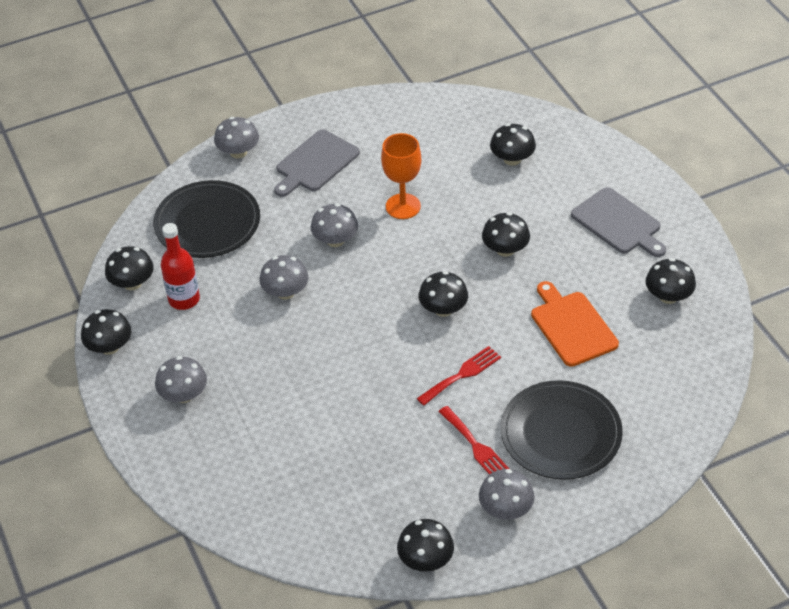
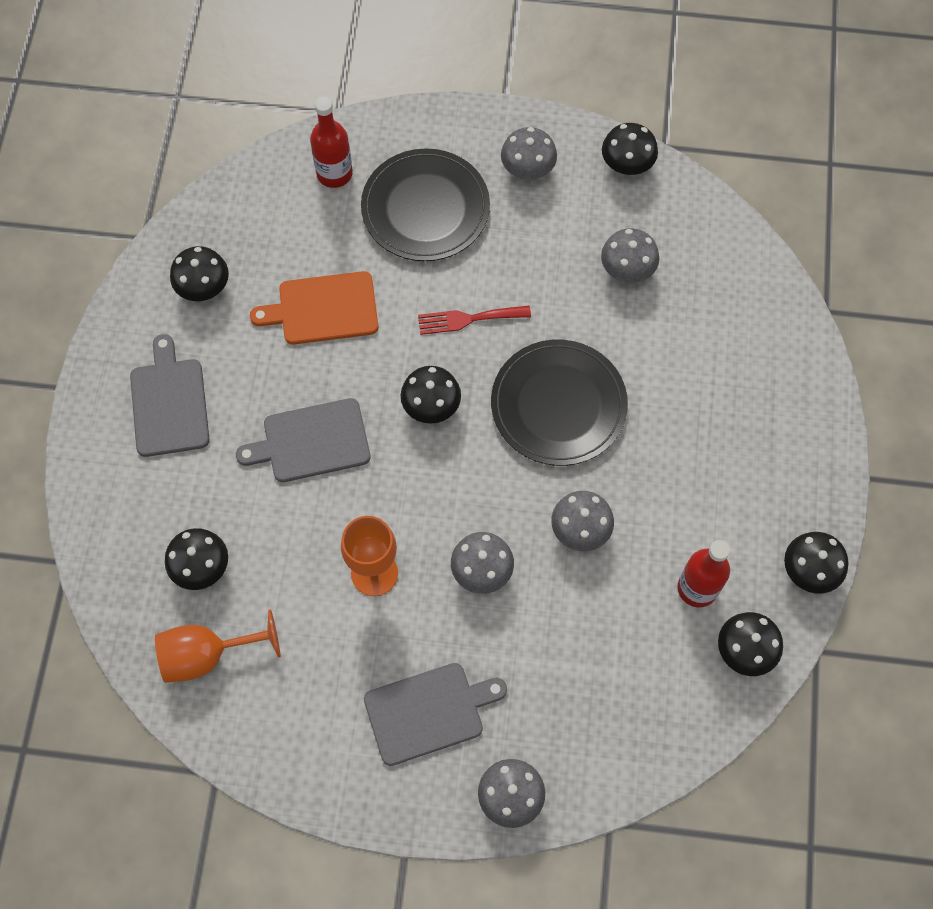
camera: 150 degrees left, 20 degrees up
black plate [153,180,260,258] -> black plate moved to [491,340,628,466]
grey mushroom [155,356,207,403] -> grey mushroom moved to [601,228,659,283]
red fork [438,406,509,475] -> none
black mushroom [482,212,530,257] -> grey cutting board [236,398,371,482]
orange cutting board [531,281,619,367] -> orange cutting board turned 75 degrees clockwise [250,271,378,344]
none -> orange goblet [155,609,281,683]
none -> red bottle [310,96,353,188]

